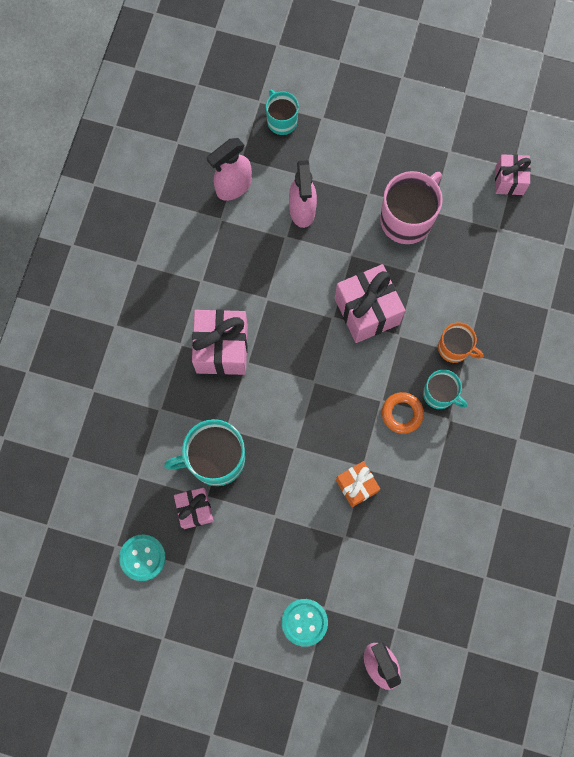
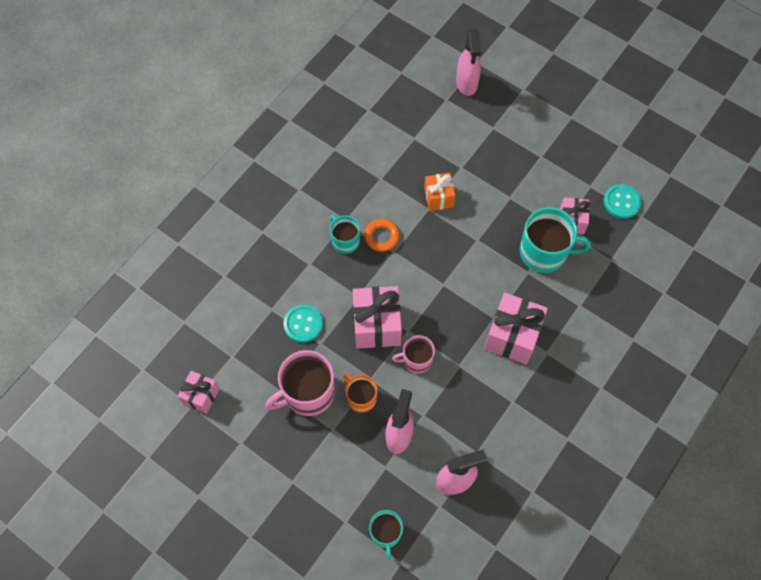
camera: 160 degrees left, 10 degrees down
turquoise button [282,599,328,647] -> turquoise button moved to [283,304,323,343]
orange mug [438,322,483,363] -> orange mug moved to [343,374,377,413]
none -> pink mug [392,335,435,373]

